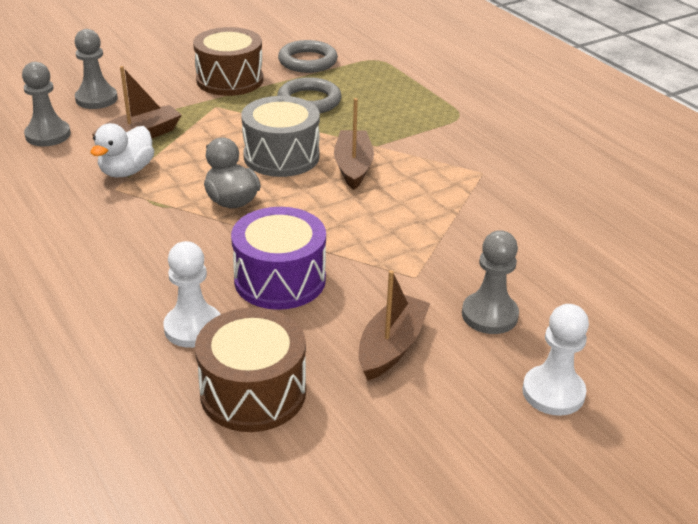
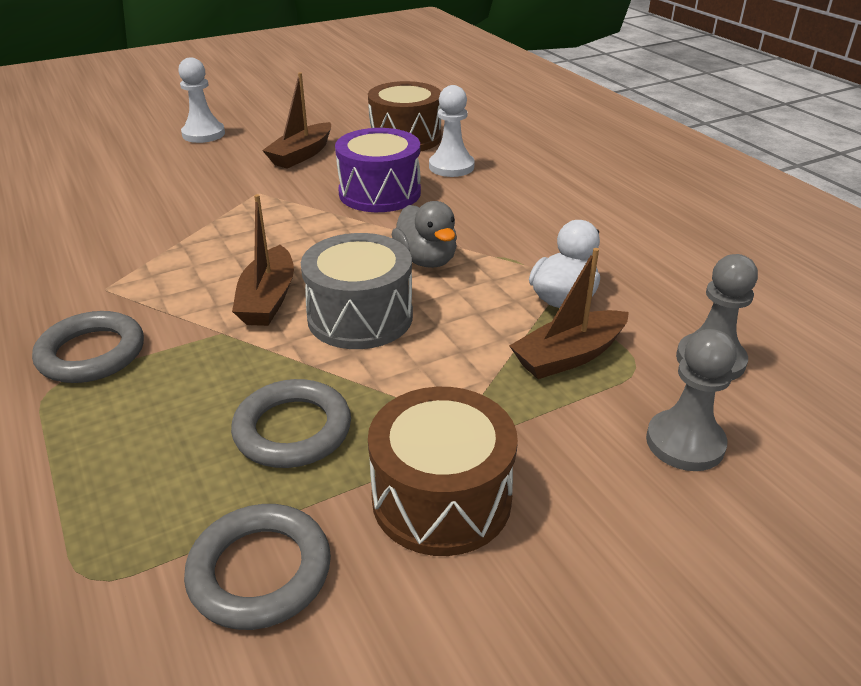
camera: 175 degrees left, 0 degrees up
grey pawn [462,230,519,334] -> none
none -> grey ring [32,311,144,383]

